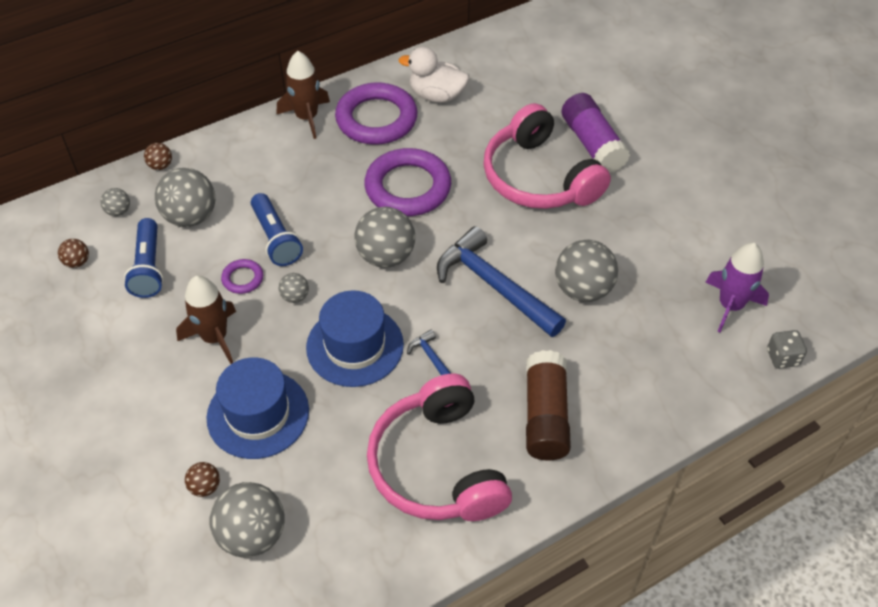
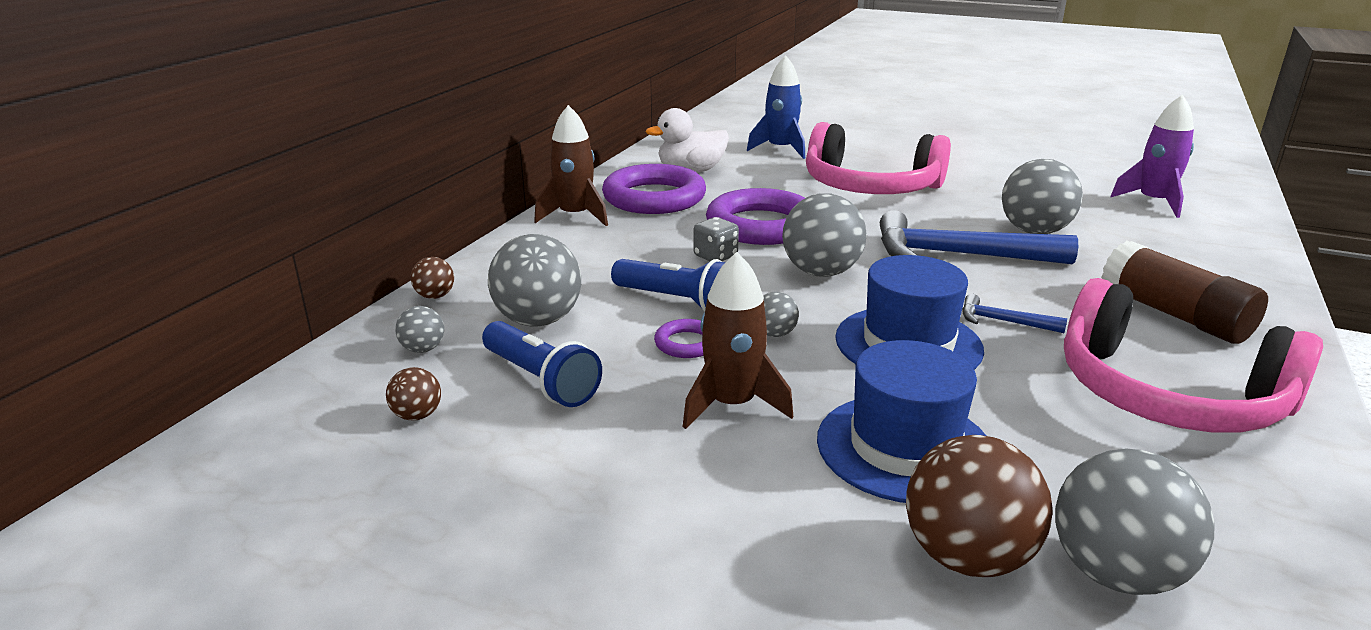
camera: 35 degrees left, 25 degrees down
brown ball [185,462,220,497] -> brown ball [906,435,1053,577], size x2.06
purple glue stick [562,93,630,173] -> none
grey dice [767,330,807,368] -> grey dice moved to [693,217,739,261]
none -> blue rocket [747,55,805,159]

